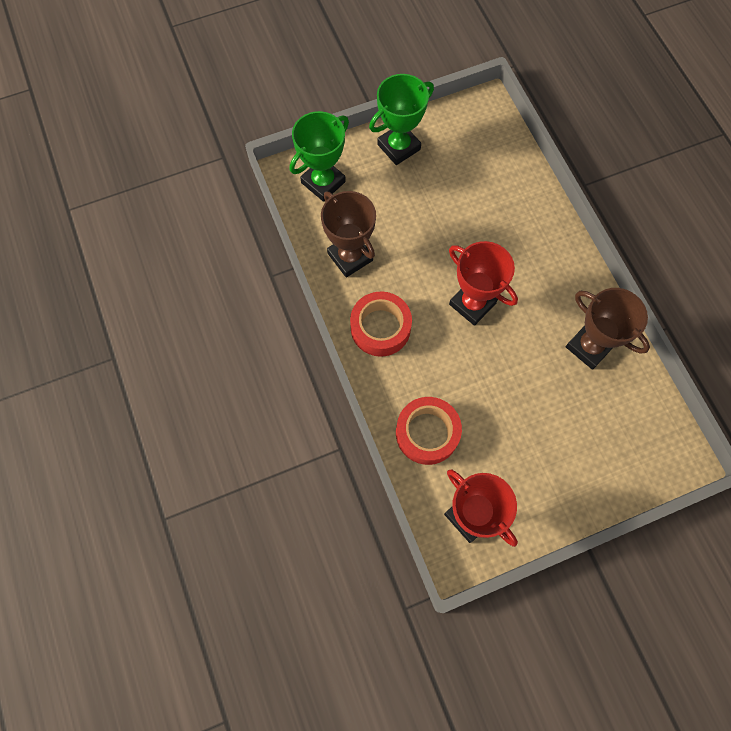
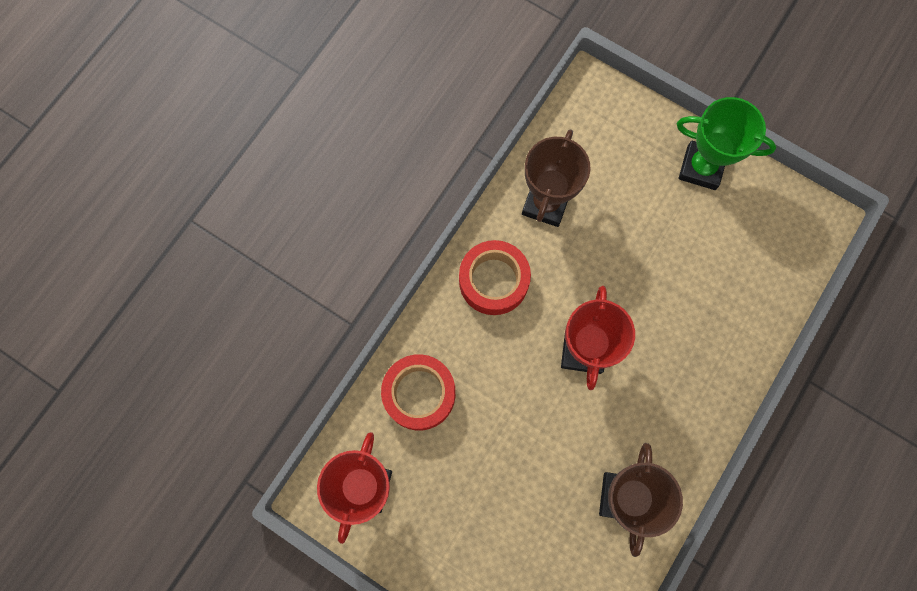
camera: 55 degrees right, 5 degrees up
green trophy [290,111,349,202] -> none

